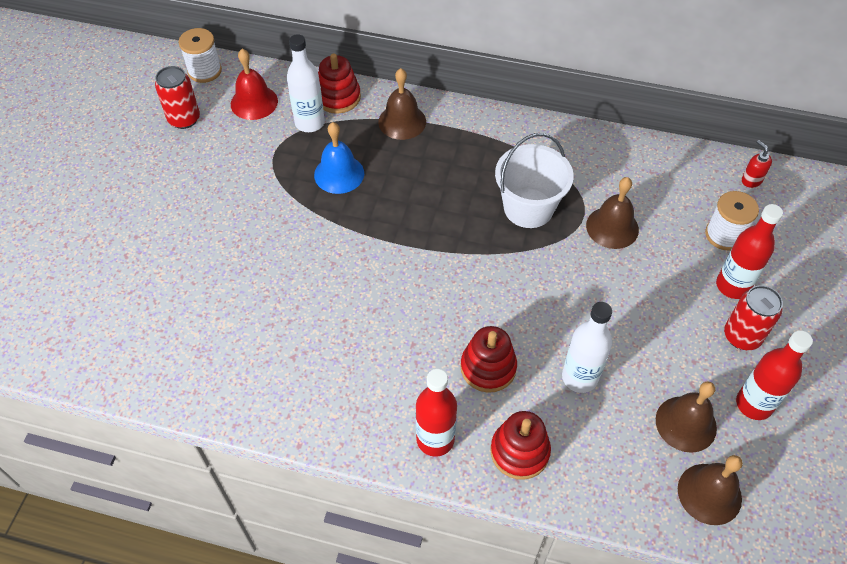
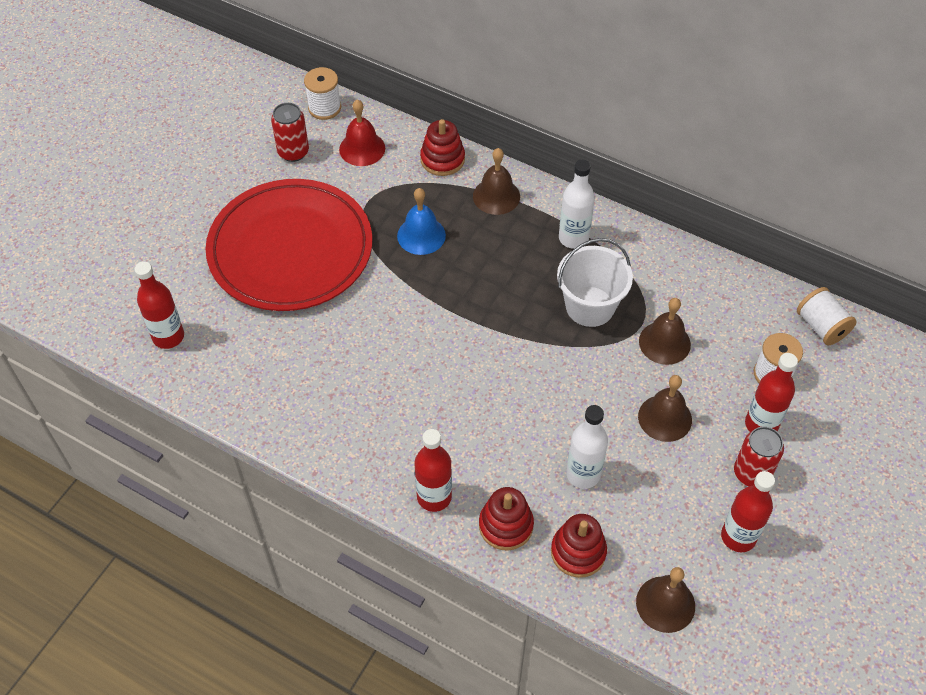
camera: 15 degrees right, 0 degrees up
white bottle [287,34,325,132] -> white bottle moved to [559,160,595,249]
red stacking toy [460,326,517,393] -> red stacking toy moved to [551,514,607,578]
brown bell [656,381,717,453] -> brown bell moved to [638,375,692,442]
red soap dispenser [742,140,772,188] -> white spool [797,287,857,345]
none -> red bottle [134,261,184,349]
none -> red plate [206,179,372,311]

